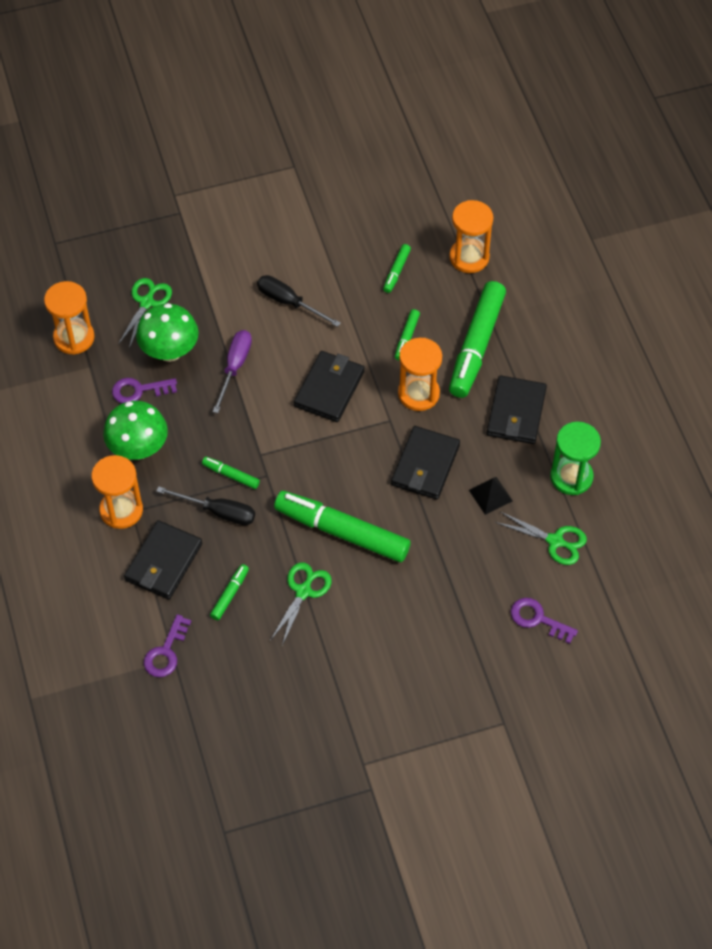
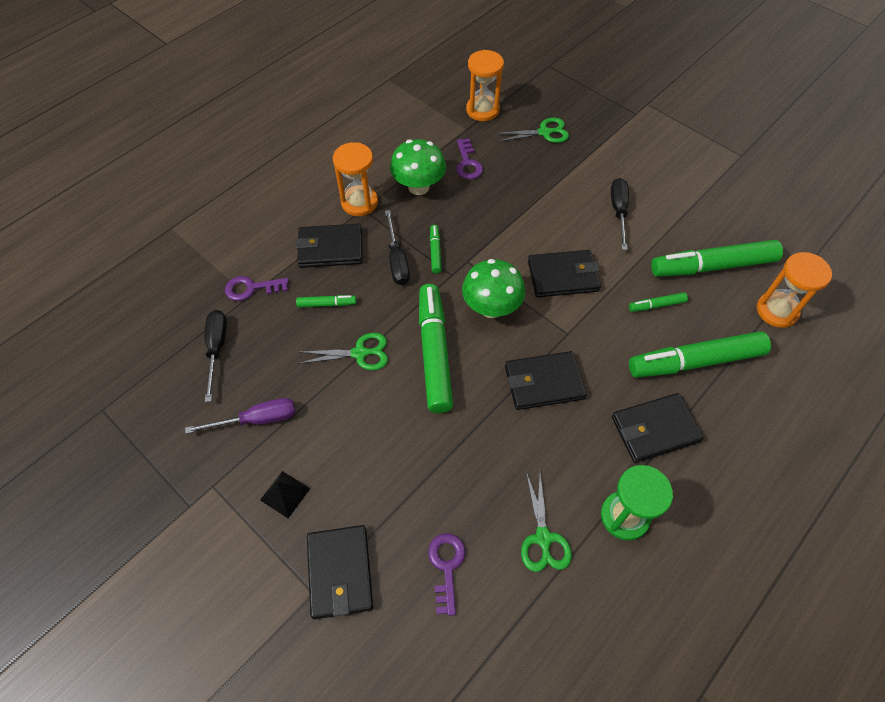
camera: 60 degrees right, 0 degrees up
purple key [112,378,177,403] -> purple key turned 150 degrees counterclockwise [456,139,483,179]
green mushroom [136,303,199,362] -> green mushroom moved to [462,259,525,318]
purple screwdriver [212,330,252,413] -> purple screwdriver moved to [185,398,295,434]
green marker [383,244,411,293] -> green marker [651,240,783,277], size x2.26
orange hourglass [398,338,442,411] -> none
black pyramid [469,477,512,515] -> black pyramid moved to [260,471,310,518]
none -> black screwdriver [205,310,227,402]
none -> black wallet [307,525,373,619]

